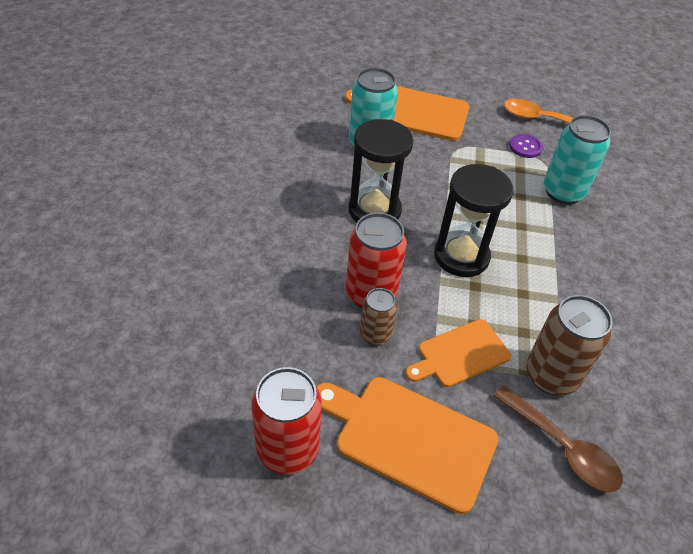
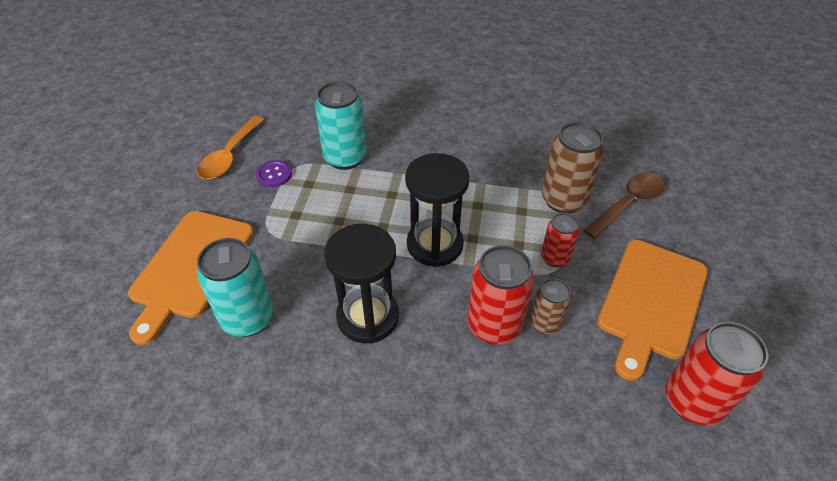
camera: 85 degrees left, 0 degrees up
orange cutting board [406,319,511,387] -> red can [541,213,579,267]

